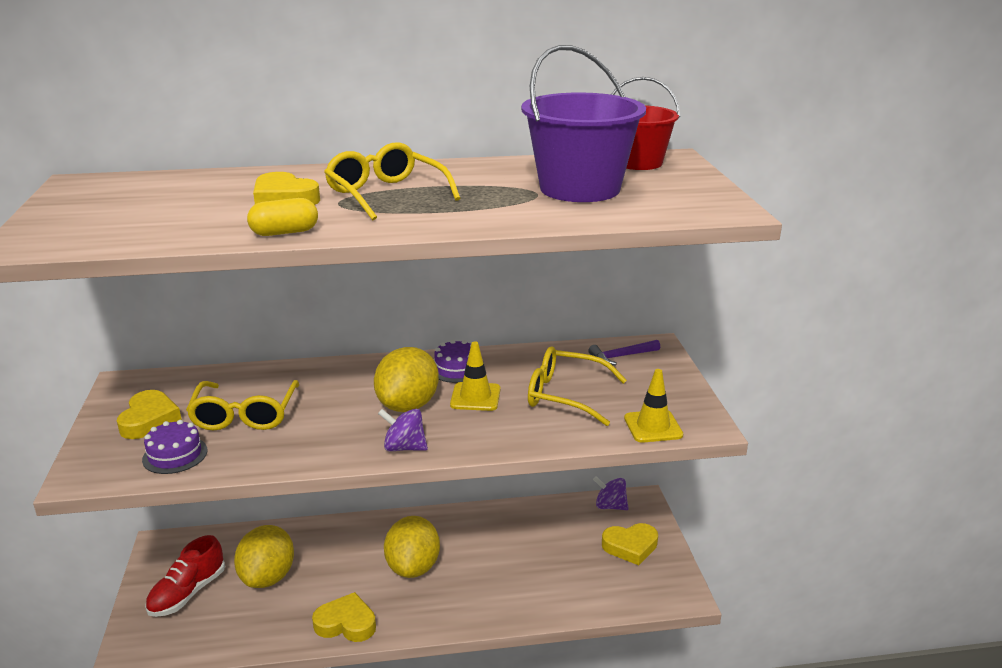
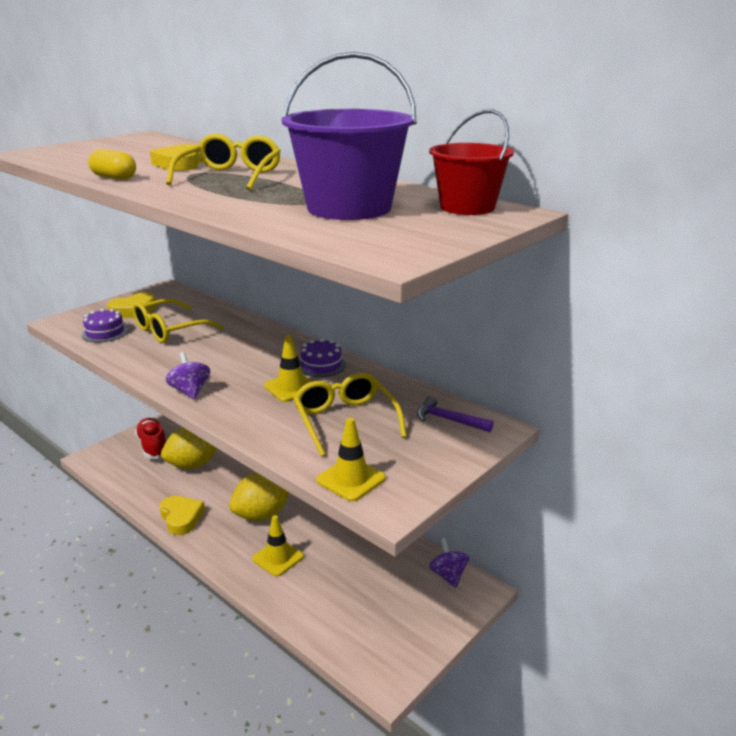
camera: 50 degrees right, 0 degrees up
red shoe [145,535,225,617] -> red shoe turned 75 degrees clockwise [135,418,166,459]
yellow lemon [374,347,439,412] -> none
yellow heart [602,523,658,565] -> none
none -> yellow traffic cone [252,515,304,577]

